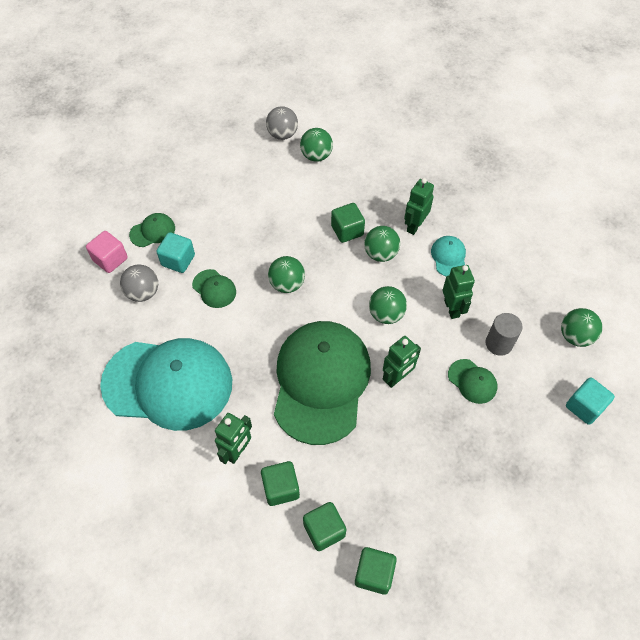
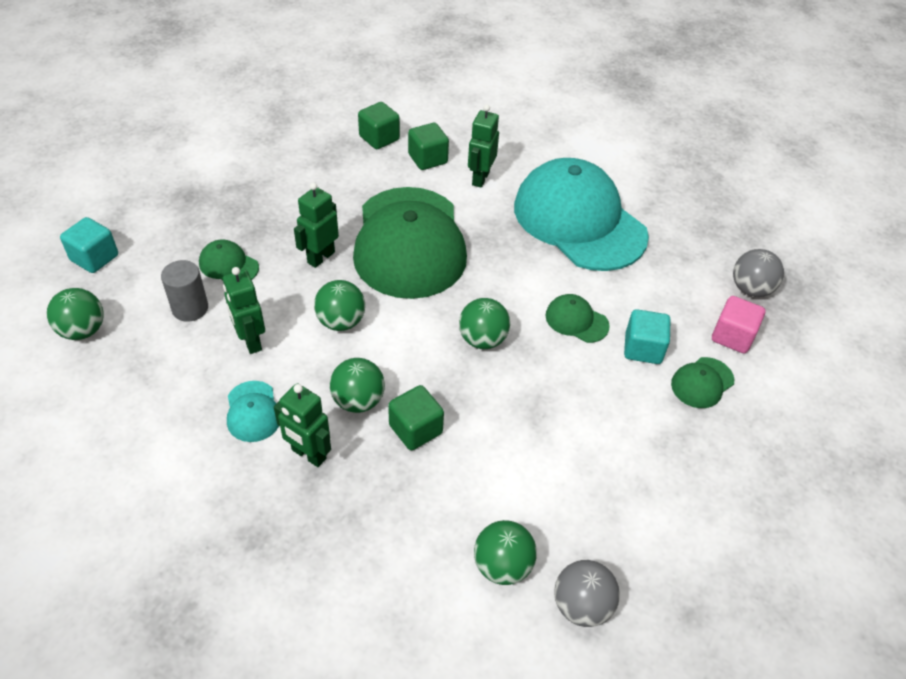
camera: 165 degrees right, 10 degrees down
turquoise cap [100,338,232,431] -> turquoise cap turned 60 degrees clockwise [514,158,649,271]
grey ball [120,265,158,302] -> grey ball moved to [733,249,784,297]
green cube [355,547,397,595] -> none
green robot [404,178,434,235] -> green robot turned 105 degrees clockwise [274,383,331,467]

